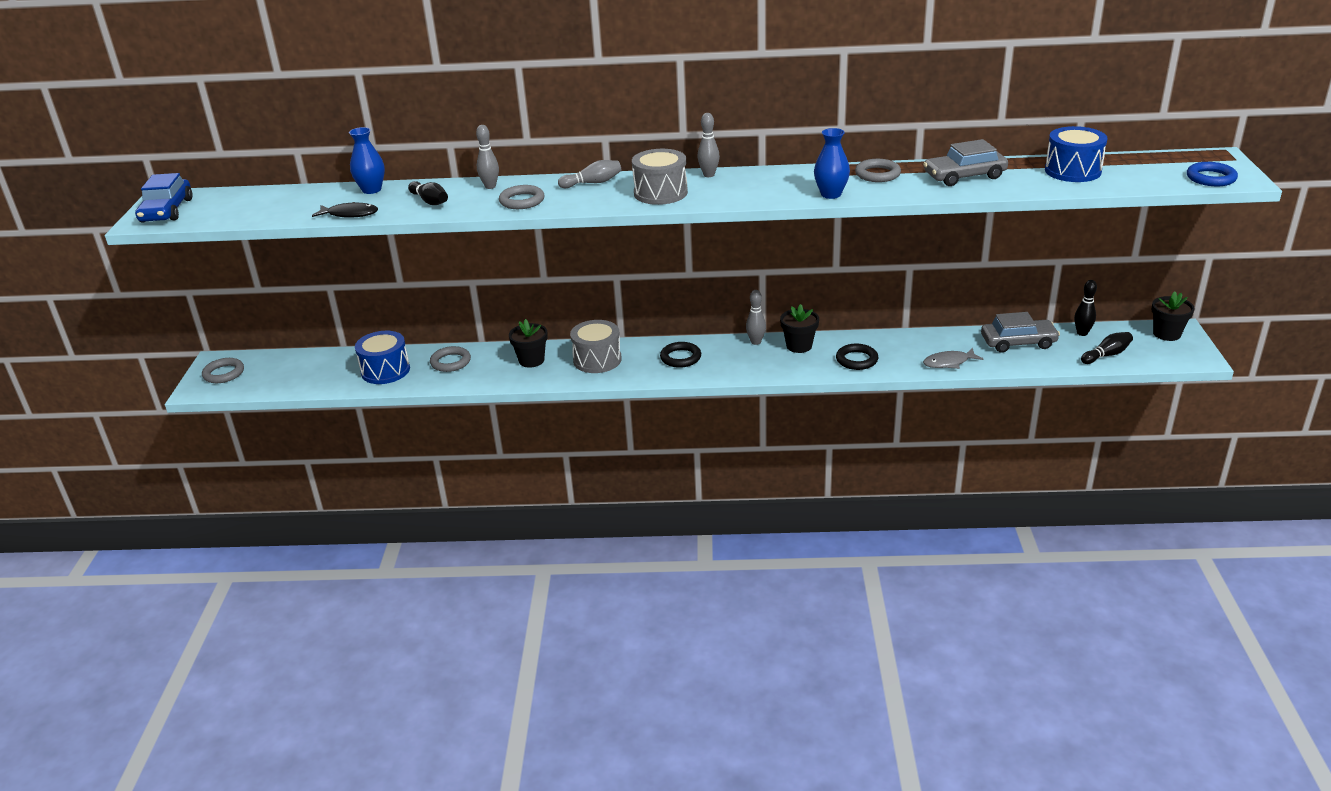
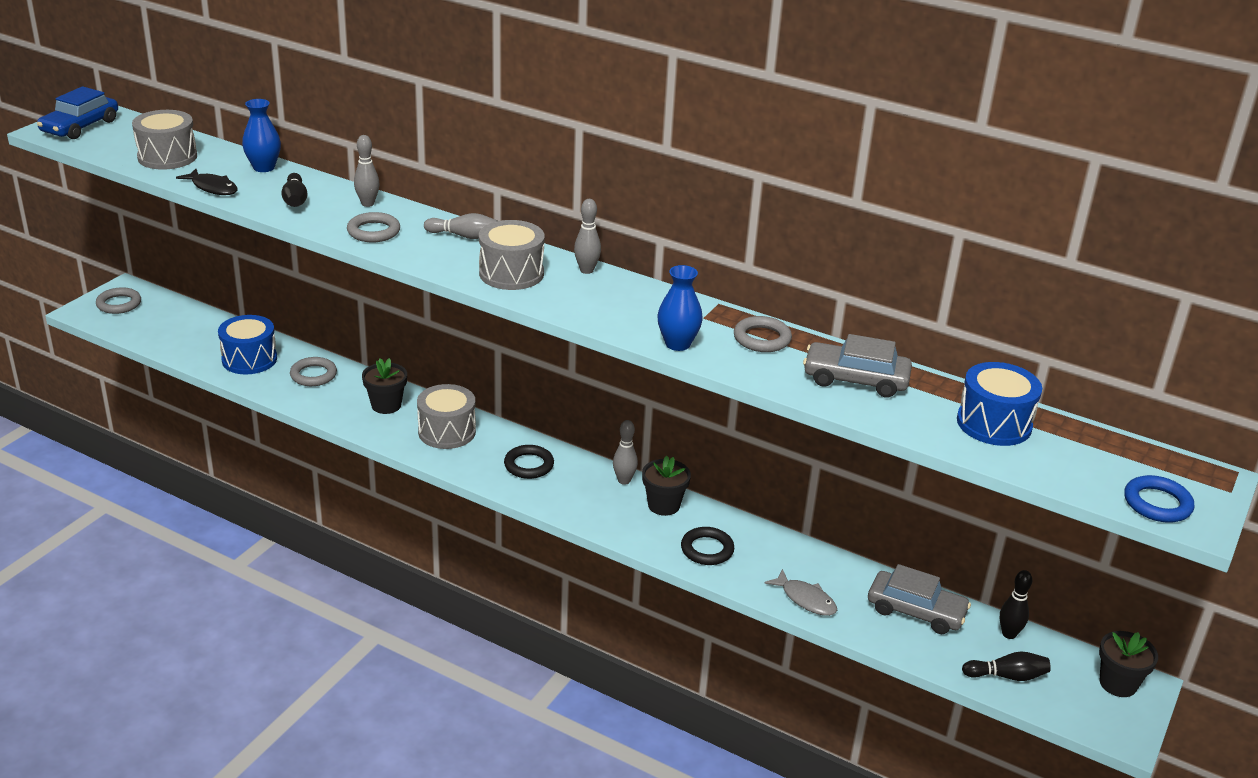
camera: 25 degrees right, 0 degrees up
grey fish [923,348,983,369] -> grey fish turned 150 degrees counterclockwise [764,569,837,616]
none -> grey drum [132,110,197,170]

